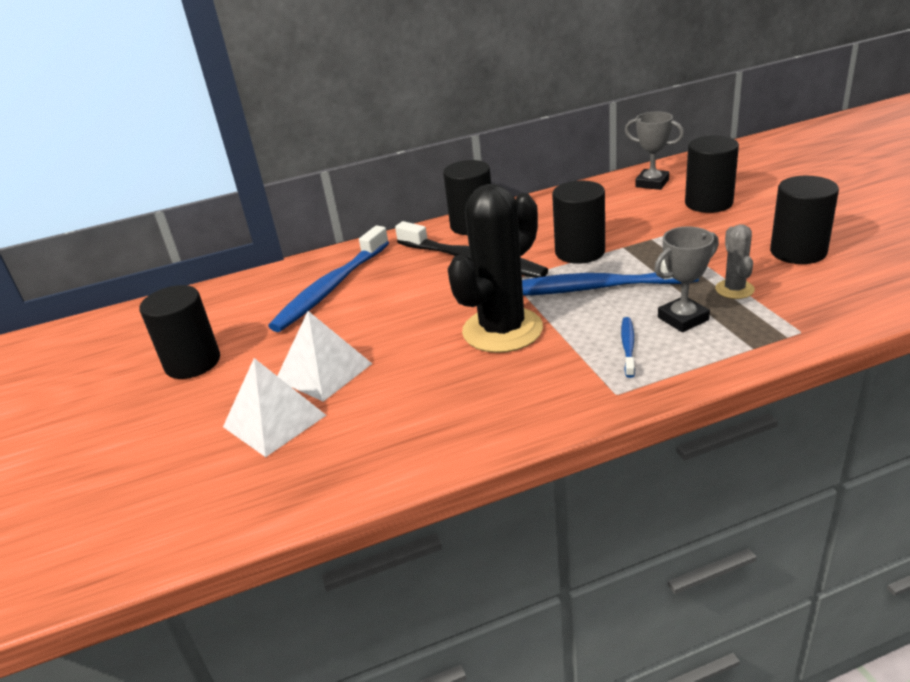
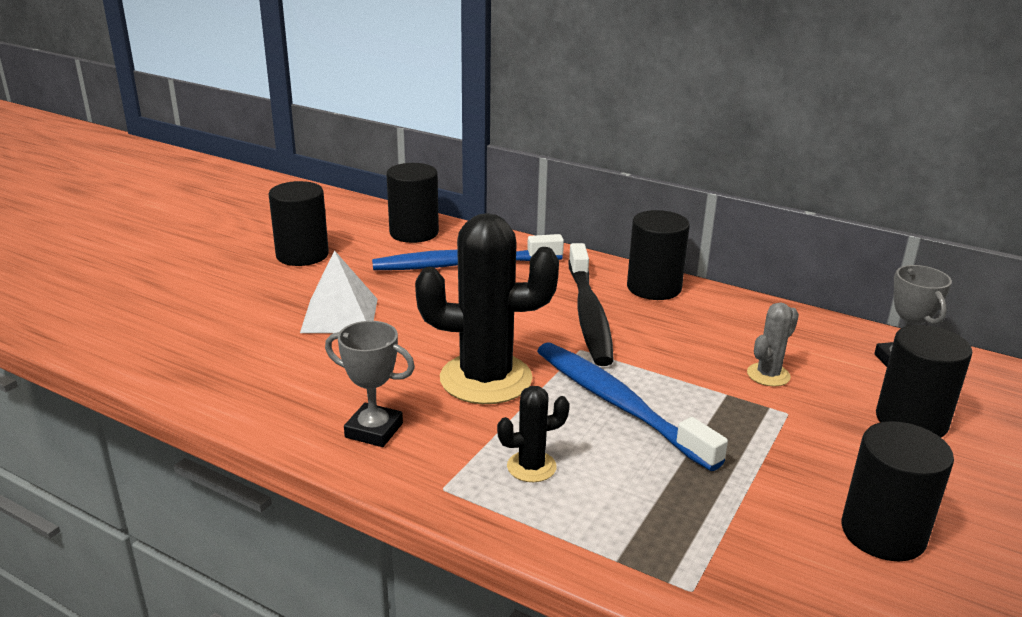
camera: 45 degrees right, 5 degrees down
white pyramid [223,358,326,457] -> none
black cylinder [552,181,605,264] -> black cylinder moved to [386,163,439,243]
blue toothbrush [621,317,635,378] -> black cactus [497,386,570,482]
grey trophy [654,226,719,332] -> grey trophy moved to [325,321,415,447]
grey cactus [715,224,755,299] -> grey cactus moved to [747,302,799,386]

